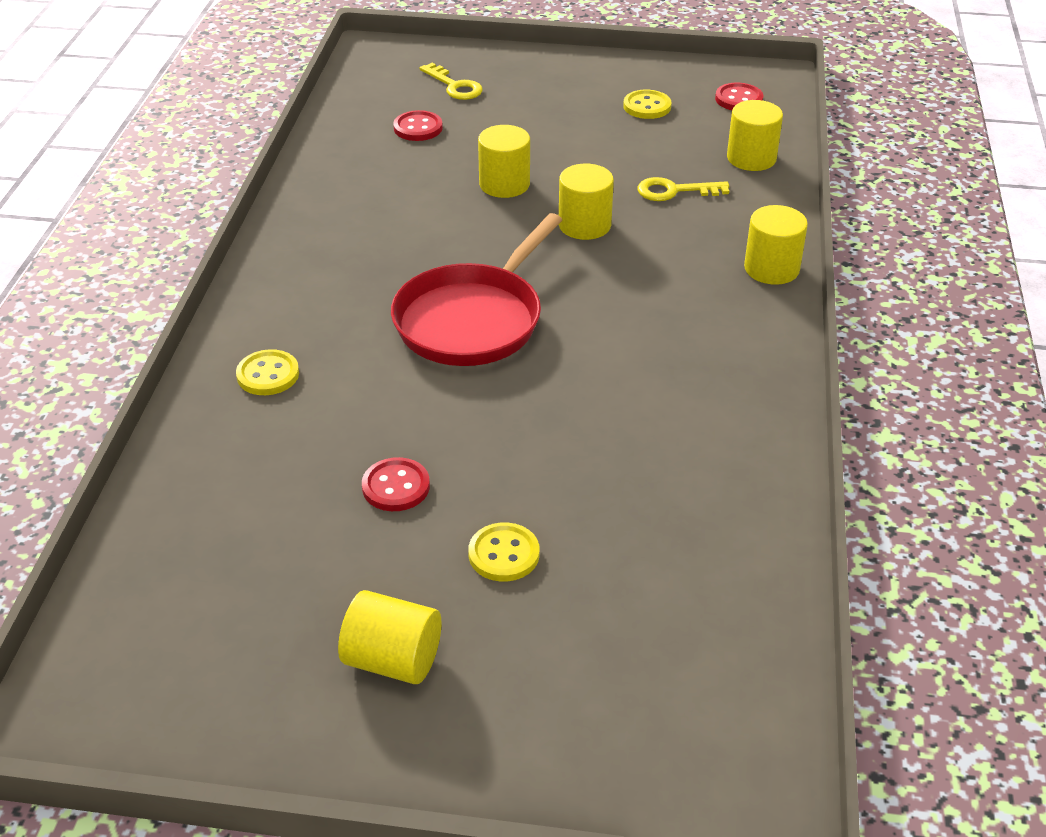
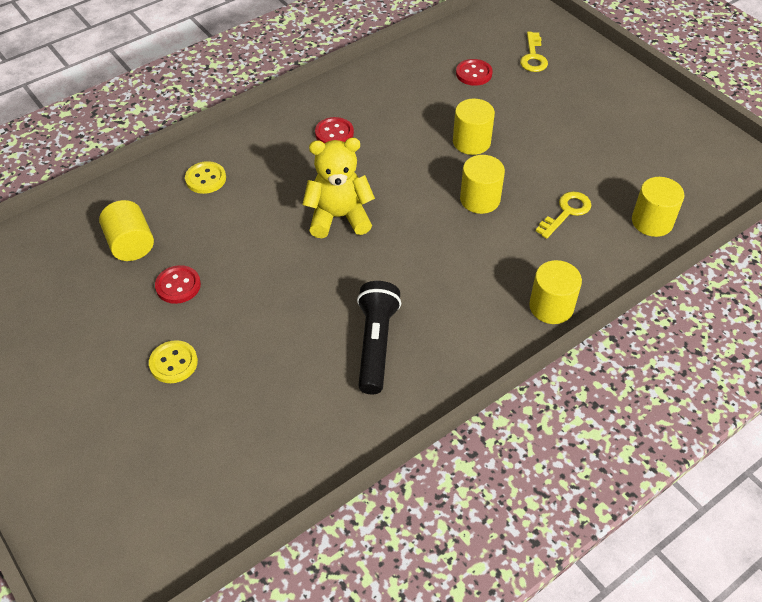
camera: 45 degrees right, 10 degrees up
yellow cylinder [338,590,442,684] -> yellow cylinder moved to [99,200,154,261]
red pan [391,213,562,366] -> yellow teddy bear [302,138,375,238]
yellow button [623,90,672,119] -> none
yellow key [638,177,729,201] -> yellow key turned 90 degrees clockwise [536,191,591,239]
red button [715,83,763,110] -> red button moved to [315,117,354,143]
none -> black flashlight [357,281,401,394]

